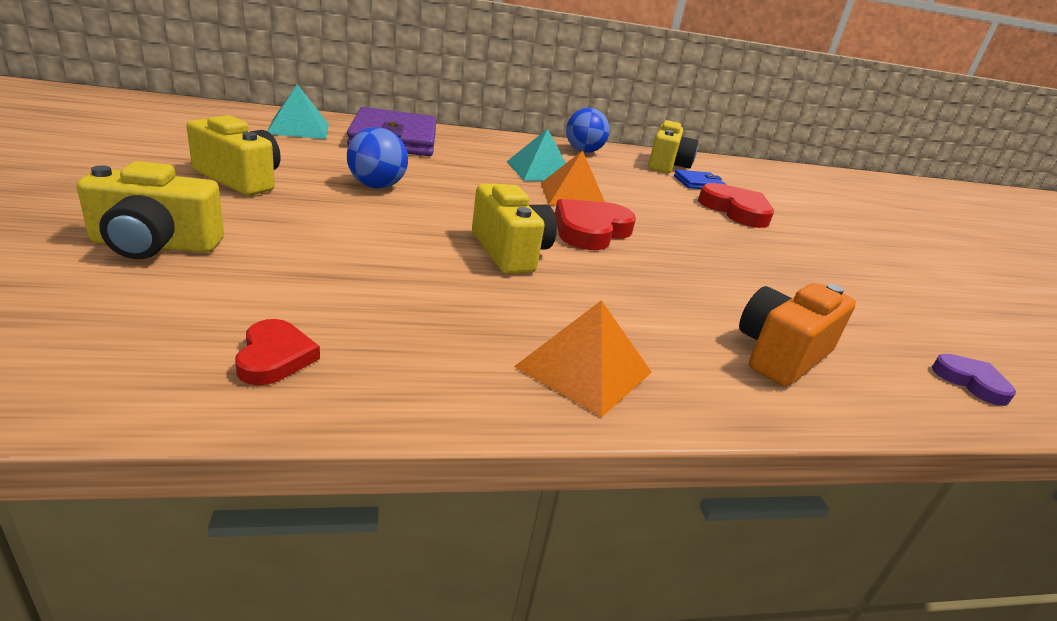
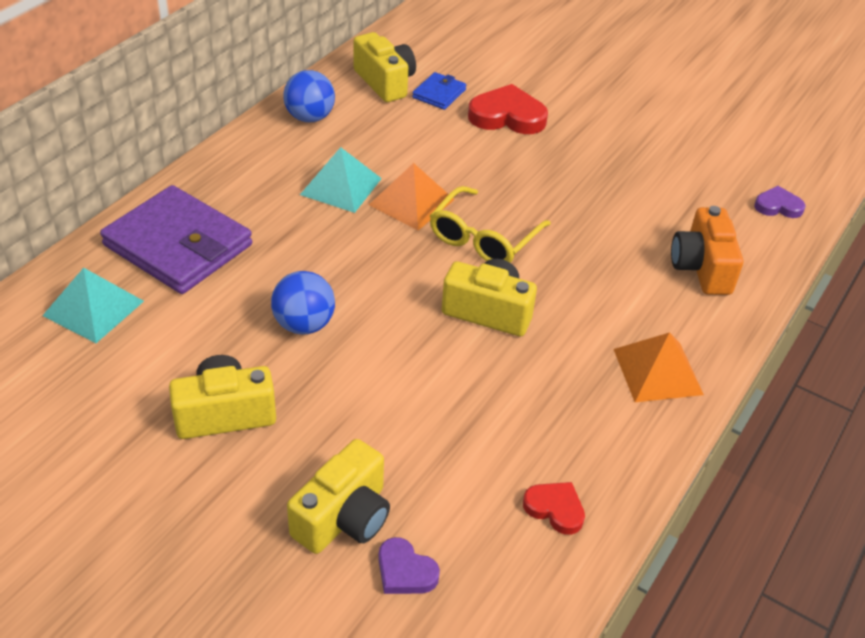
camera: 45 degrees left, 15 degrees up
red heart [555,199,636,250] -> yellow glasses [430,186,551,263]
none -> purple heart [378,537,440,594]

